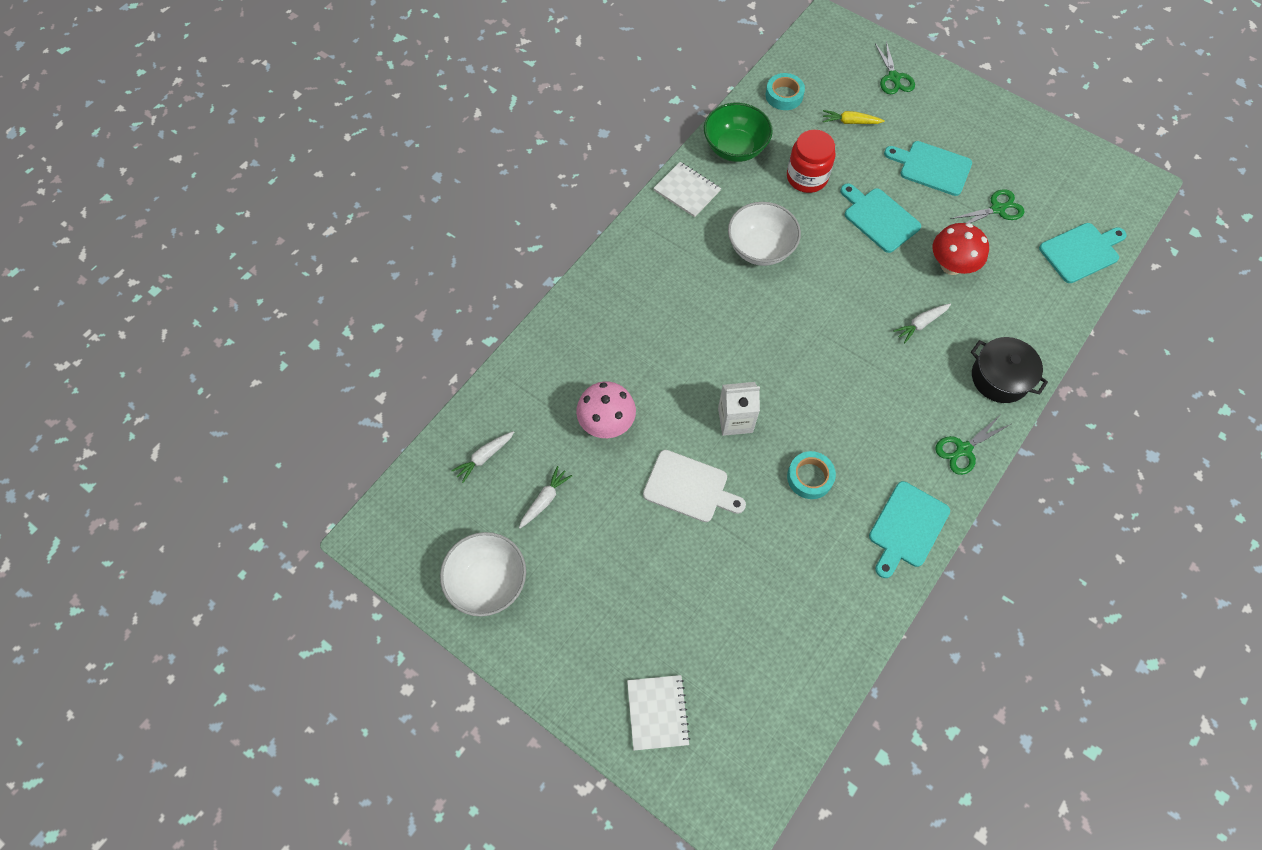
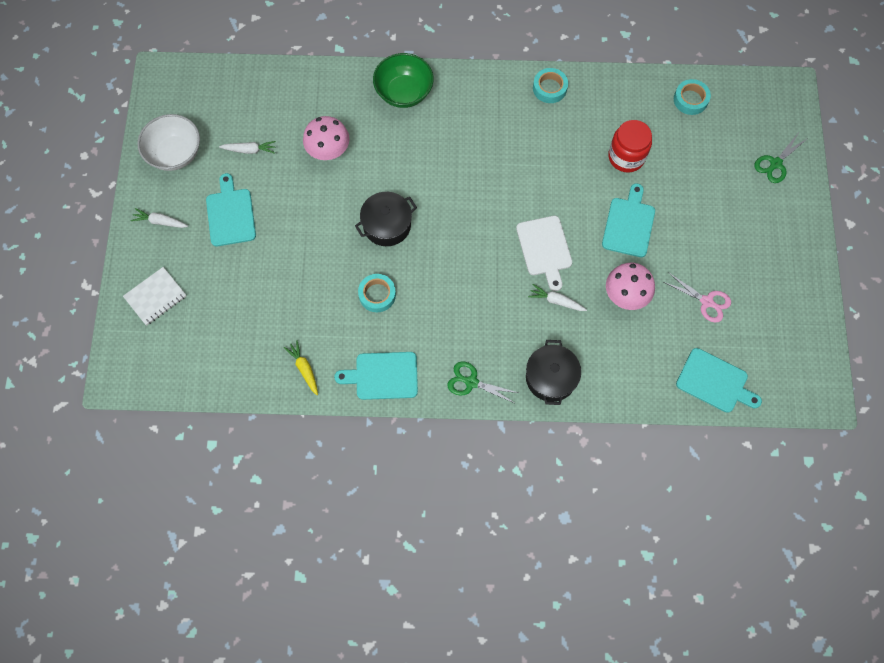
camera: 55 degrees right, 5 degrees up
white carrot [451,431,514,483] -> white carrot moved to [131,208,188,228]
white cutting board [643,450,746,522] -> white cutting board moved to [516,216,572,291]
white notebook [653,162,721,217] -> turquoise tape [533,68,568,103]
green bowl [704,103,773,162] -> green bowl moved to [373,53,434,108]
white carton [718,382,760,436] -> black pot [355,192,417,246]
white bowl [728,202,801,266] -> none
yellow carrot [823,110,885,124] -> yellow carrot moved to [284,340,318,395]
turquoise cutting board [884,141,972,196] -> turquoise cutting board moved to [206,173,256,247]
red mushroom [933,223,989,275] -> pink mushroom [606,263,655,310]
green scissors [951,189,1025,223] -> pink scissors [663,273,731,323]

